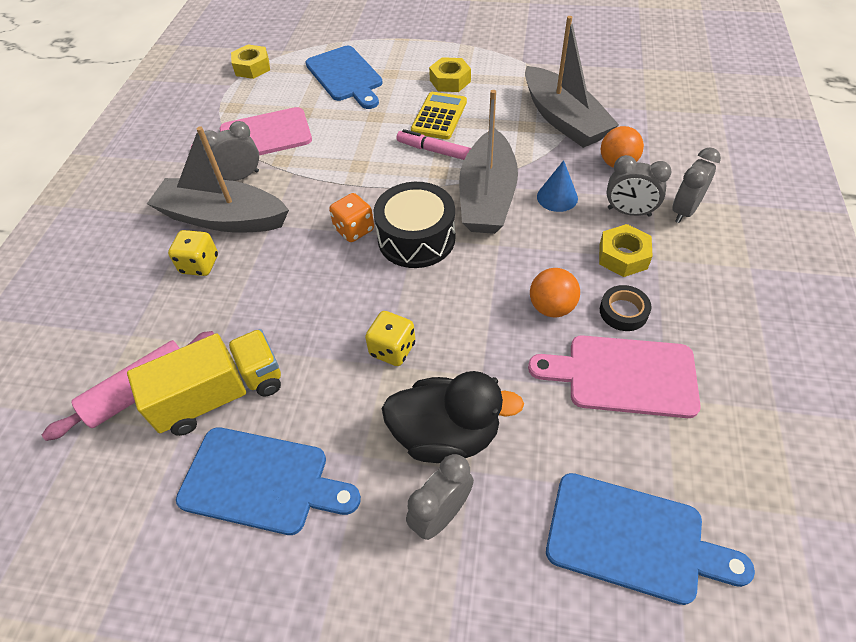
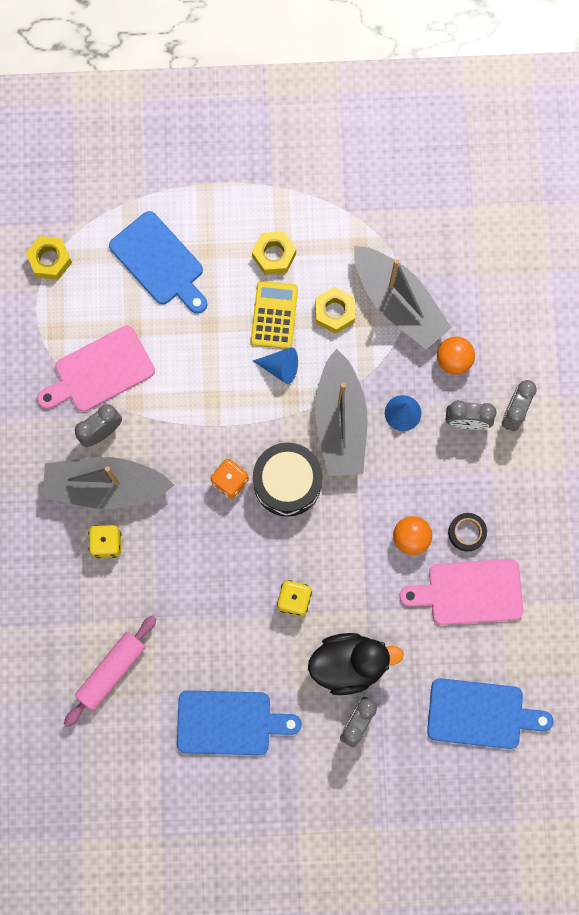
camera: 15 degrees left, 25 degrees up
yellow truck [127,329,281,436] -> none
pink marker [396,129,471,160] -> blue cone [253,347,298,384]
yellow nut [599,224,653,277] -> yellow nut moved to [315,286,355,334]

